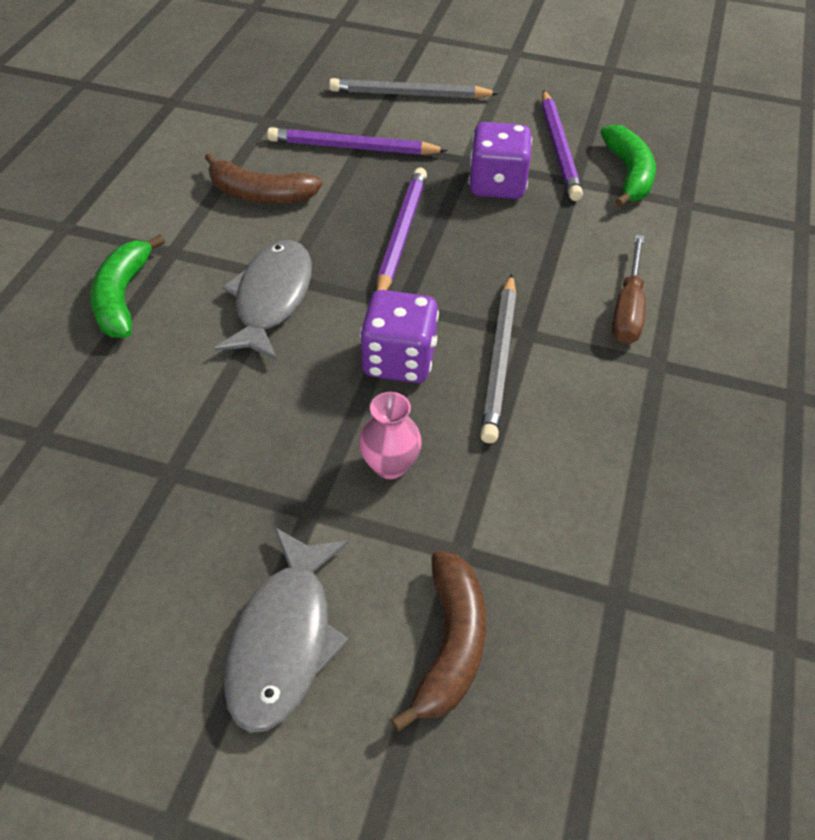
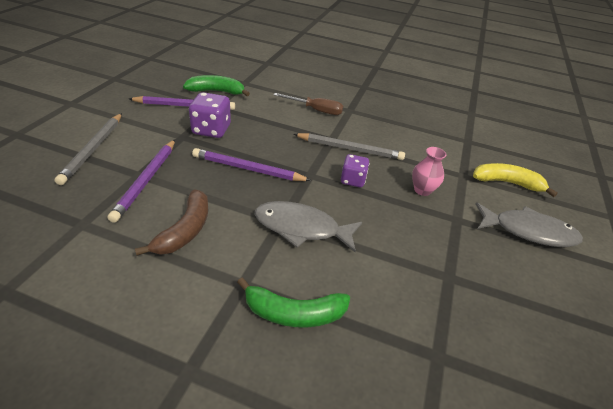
camera: 90 degrees left, 10 degrees down
purple dice [360,290,439,383] -> purple dice [341,154,370,187], size x0.65
brown banana [391,551,486,732] -> yellow banana [473,163,558,197]

